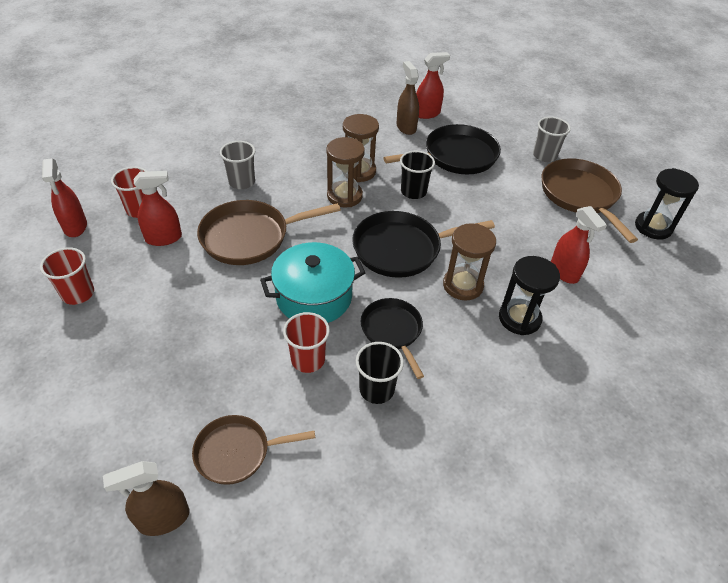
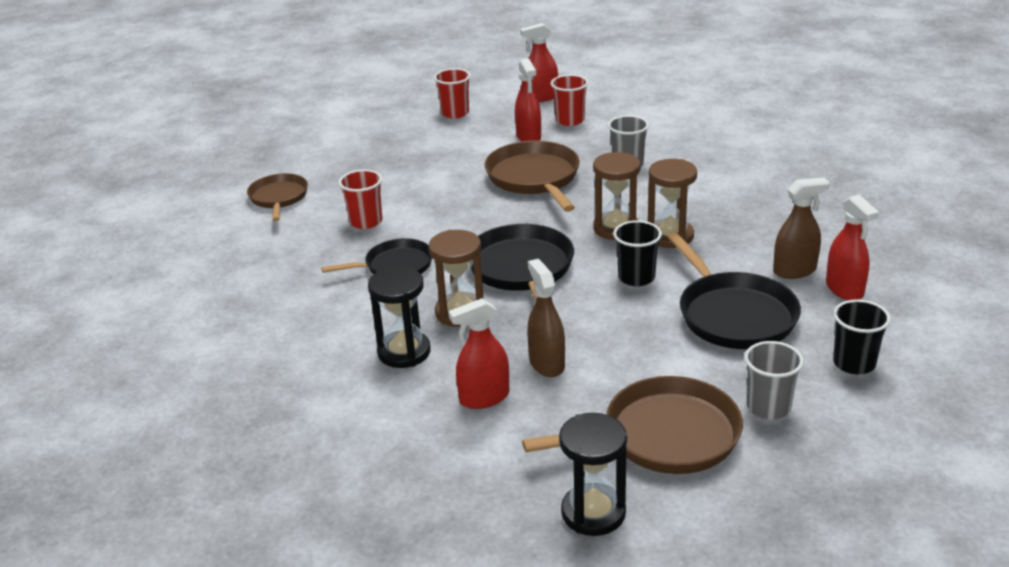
camera: 95 degrees right, 15 degrees down
brown spray bottle [103,461,189,536] -> brown spray bottle moved to [527,259,565,377]
turquoise pot [260,242,365,323] -> none
black cup [356,342,404,404] -> black cup moved to [833,299,891,374]

